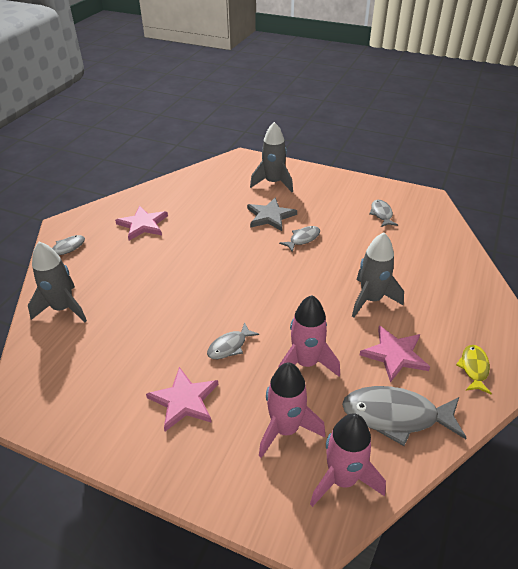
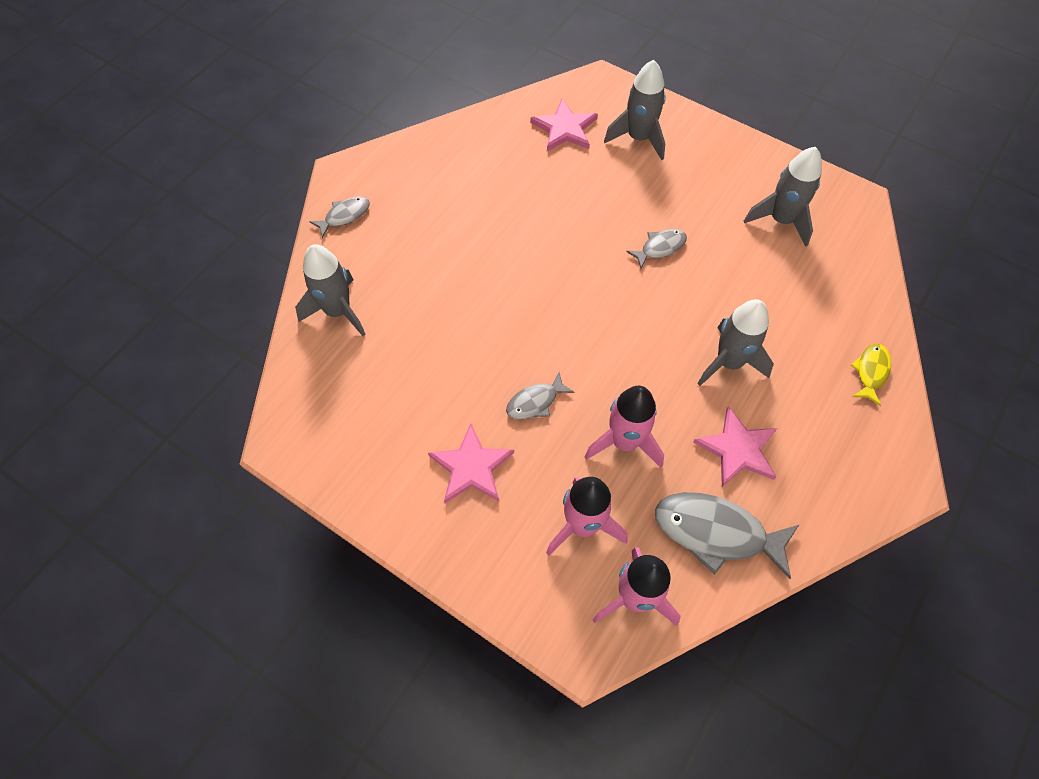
camera: 10 degrees right, 20 degrees up
pink star [115,206,168,241] -> pink star moved to [530,99,598,151]
grey star [247,197,297,231] -> none
grey fish [369,200,398,227] -> grey rocket [744,147,822,247]
yellow fish [456,345,492,394] -> yellow fish moved to [851,344,891,406]

